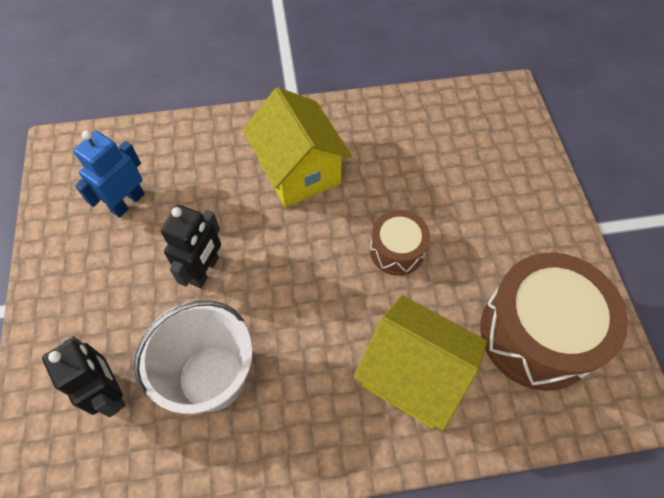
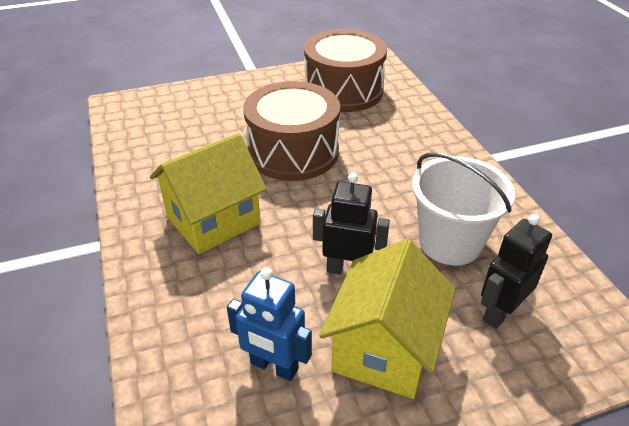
camera: 100 degrees left, 20 degrees down
yellow house [354,295,487,431] -> yellow house moved to [319,239,455,399]
brown drum [370,210,430,276] -> brown drum [243,81,340,181], size x1.91

